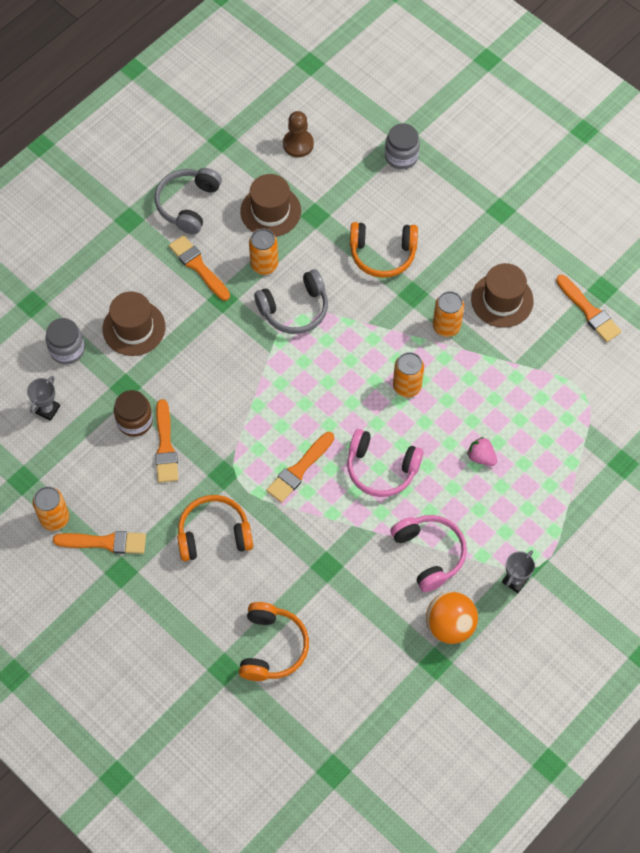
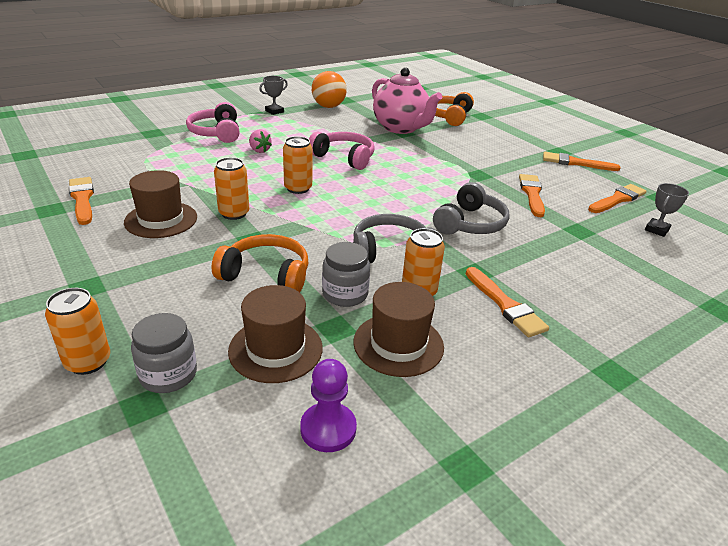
camera: 170 degrees left, 30 degrees down
orange can [33,486,69,531] -> orange can moved to [45,288,110,375]
grey jar [45,318,85,364] -> grey jar moved to [322,242,370,307]
brown hat [103,291,166,356] -> brown hat moved to [228,285,323,383]
brown jar [114,390,153,437] -> none
grey headphones [155,168,222,234] -> grey headphones moved to [433,182,510,235]
orange headphones [177,495,253,561] -> none
orange brush [266,432,334,503] -> orange brush moved to [588,184,647,213]
brown pawn [283,111,314,157] -> purple pawn [300,359,357,452]
pink headphones [390,515,467,592] -> pink headphones moved to [186,102,240,143]
none -> pink teapot [372,67,442,134]

